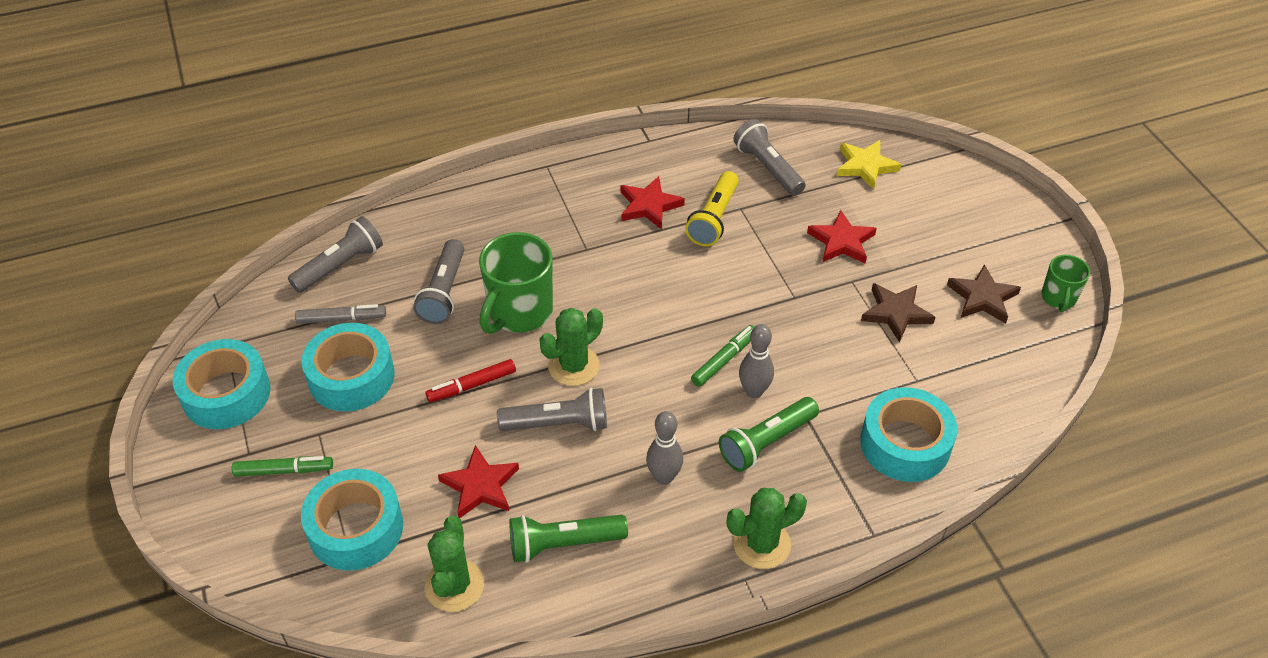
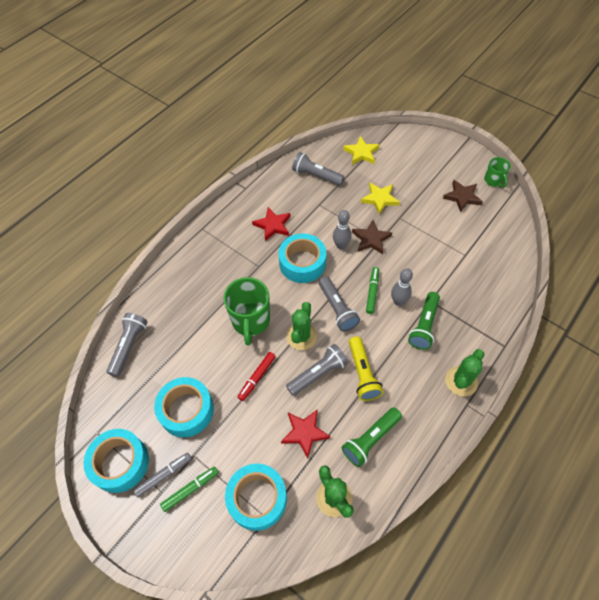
camera: 30 degrees left, 10 degrees up
grey marker [295,304,386,324] -> grey marker moved to [133,453,192,498]
grey flashlight [413,239,464,324] -> grey flashlight moved to [319,276,360,332]
grey bowling pin [646,411,683,485] -> grey bowling pin moved to [333,210,352,250]
yellow flashlight [685,171,739,246] -> yellow flashlight moved to [349,336,383,401]
red star [807,210,877,264] -> yellow star [361,183,400,215]
turquoise tape [860,387,957,482] -> turquoise tape moved to [279,233,326,283]
brown star [861,283,935,343] -> brown star moved to [352,220,392,254]

